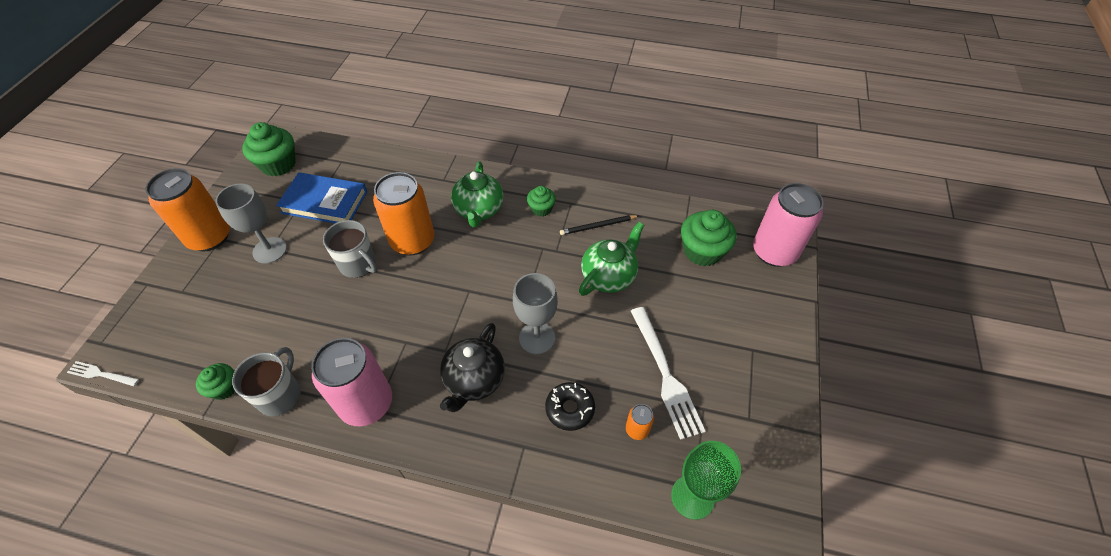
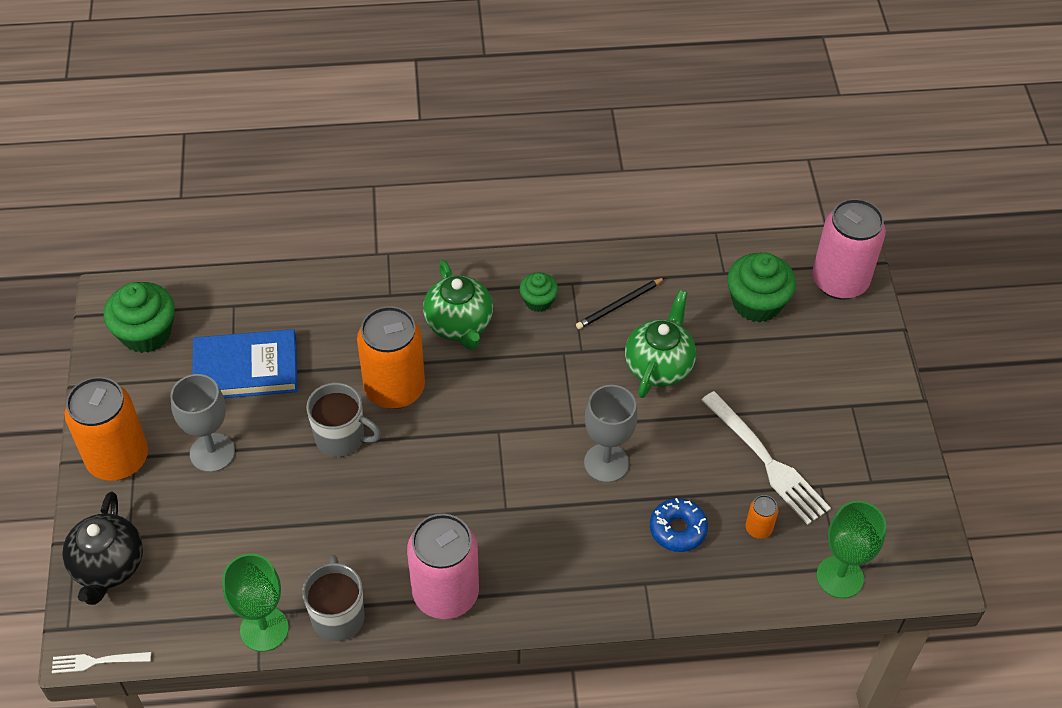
camera: 20 degrees left, 0 degrees up
green cupcake [196,363,235,400] -> green goblet [222,554,289,652]
black teapot [440,323,505,412] -> black teapot moved to [62,491,143,605]
black donut [545,382,595,431] -> blue donut [650,498,708,552]

